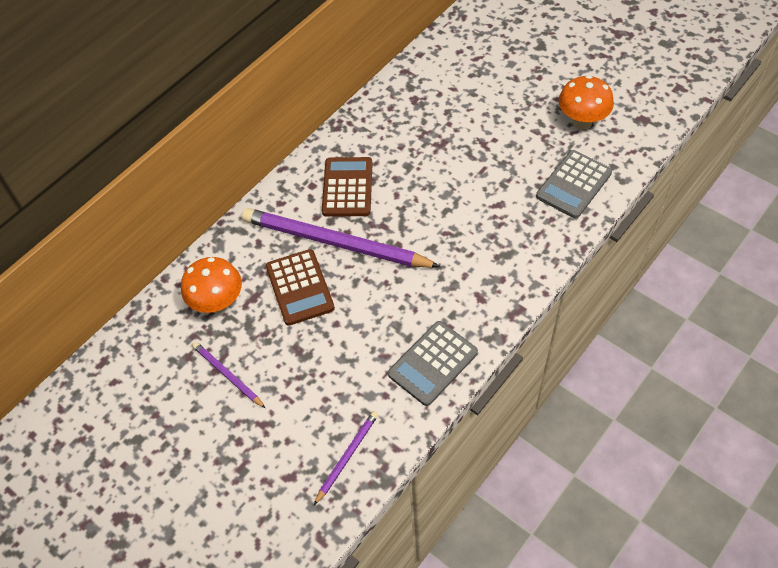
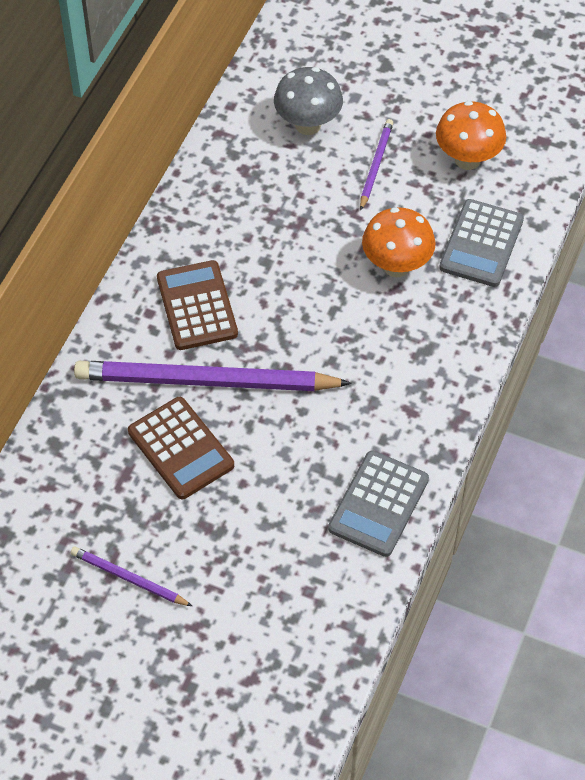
camera: 20 degrees left, 0 degrees up
orange mushroom [181,257,242,313] -> orange mushroom moved to [362,207,436,277]
purple pencil [314,411,379,505] -> purple pencil moved to [360,119,393,211]
none -> grey mushroom [274,67,343,135]

